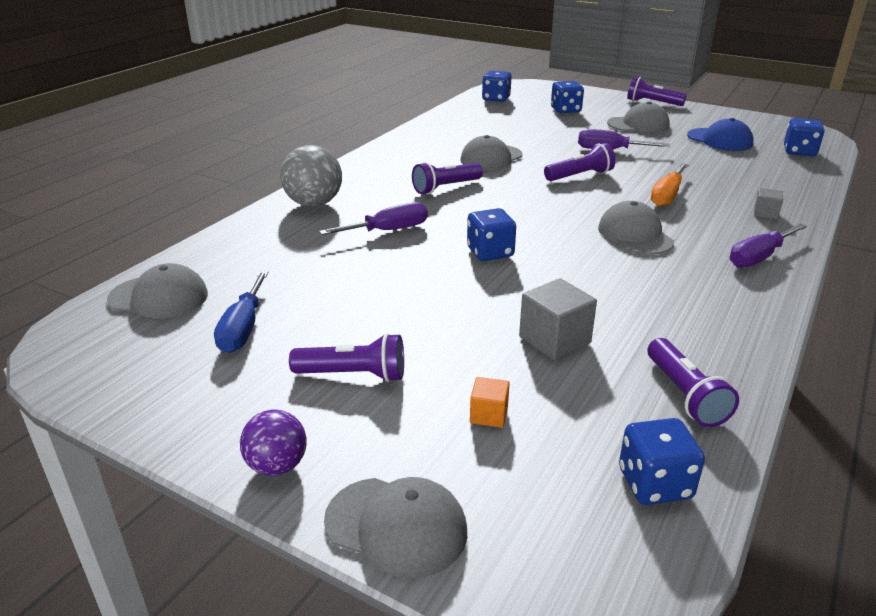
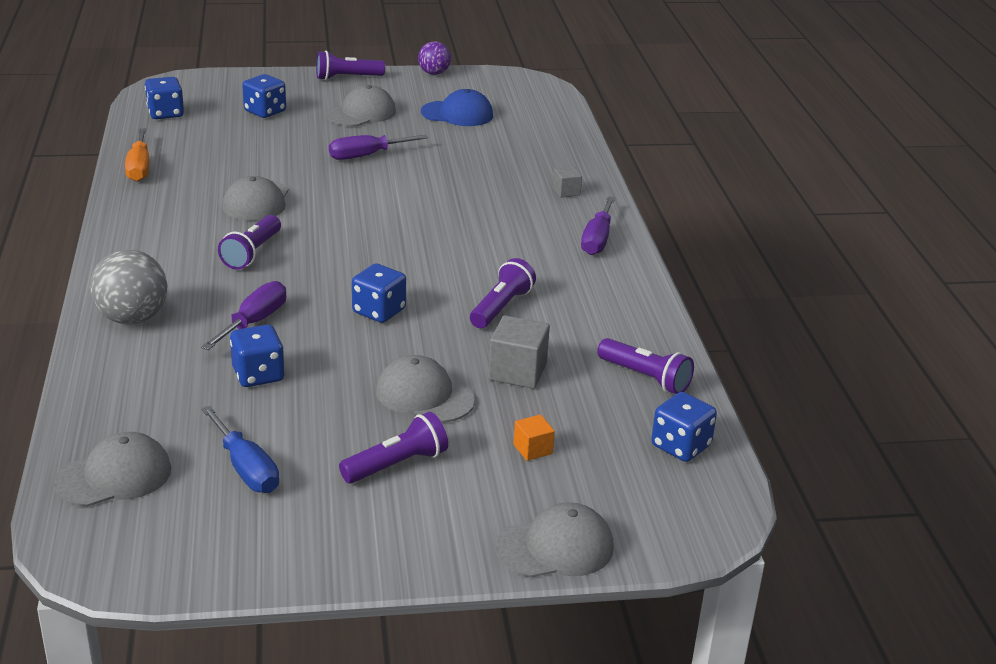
camera: 40 degrees left, 0 degrees up
purple ball [240,410,307,476] -> purple ball moved to [418,41,451,75]
purple flashlight [544,143,616,181] -> purple flashlight moved to [470,258,536,328]
grey cap [598,201,674,255] -> grey cap moved to [376,355,475,423]
orange screwdriver [651,163,689,207] -> orange screwdriver moved to [125,128,149,182]
blue dice [784,118,825,156] -> blue dice moved to [230,325,285,387]

